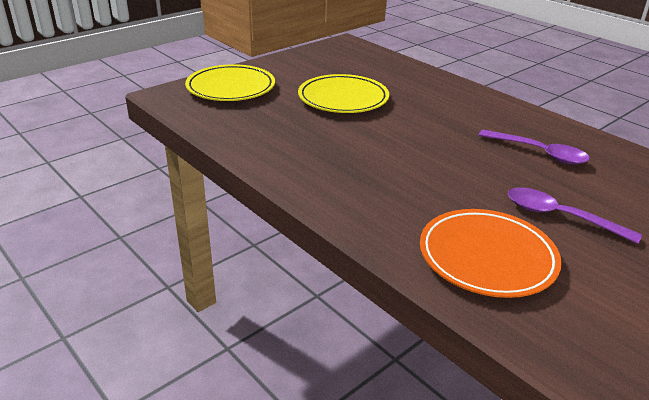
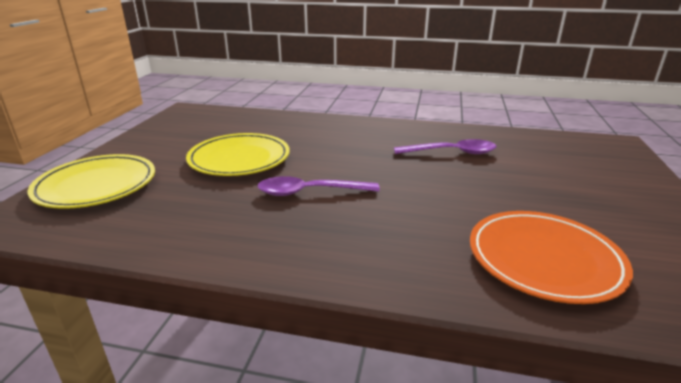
camera: 35 degrees left, 5 degrees down
purple spoon [508,187,642,244] -> purple spoon moved to [257,176,380,196]

